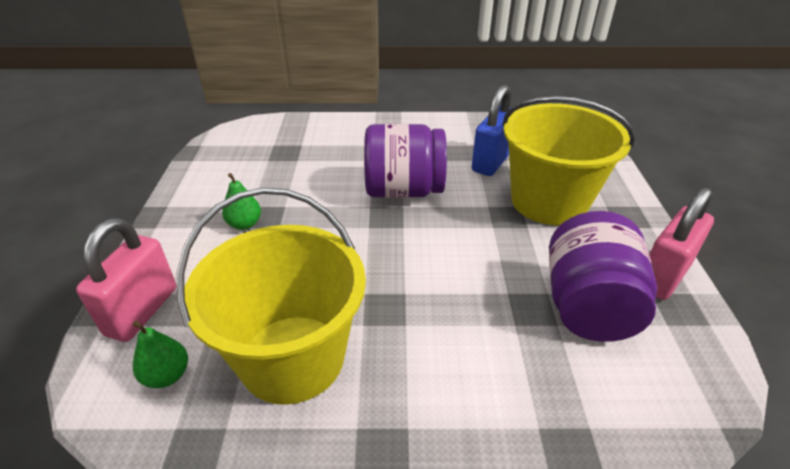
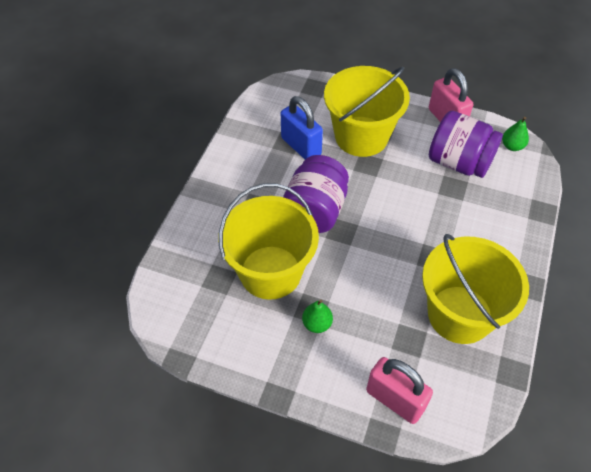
camera: 70 degrees left, 15 degrees up
green pear [132,320,188,388] -> green pear moved to [502,117,529,151]
none -> yellow bucket [218,183,319,300]

